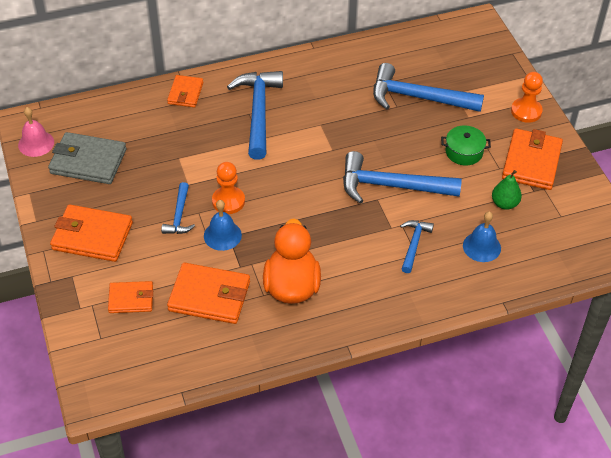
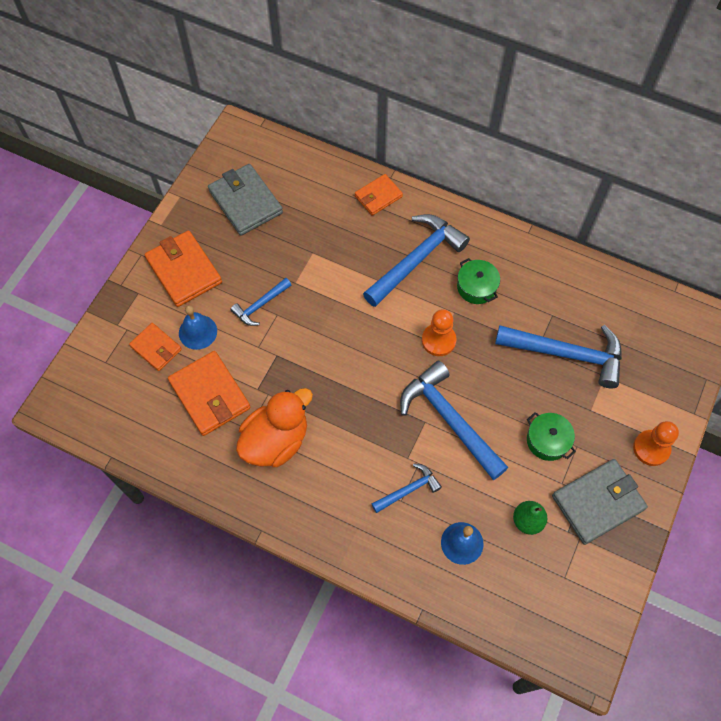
camera: 45 degrees right, 15 degrees up
pink bell [18,107,54,157] -> none
blue bell [204,200,242,251] -> blue bell moved to [179,305,217,350]
orange pawn [212,162,245,214] -> orange pawn moved to [422,309,456,356]
blue hammer [373,63,484,112] -> blue hammer turned 135 degrees clockwise [495,325,622,388]
orange wallet [502,128,563,190] -> grey wallet [552,459,648,545]
none -> green pot [457,258,500,304]

